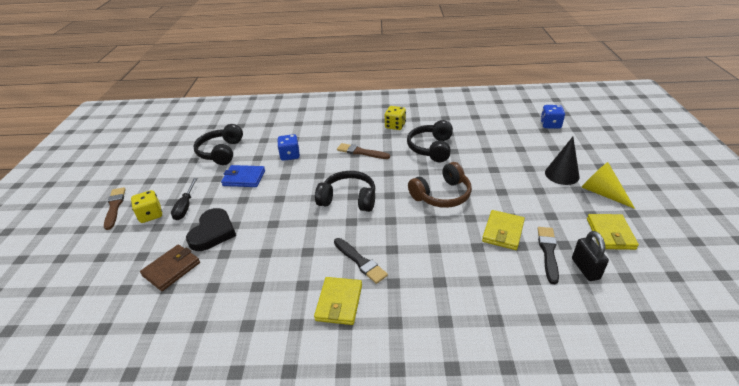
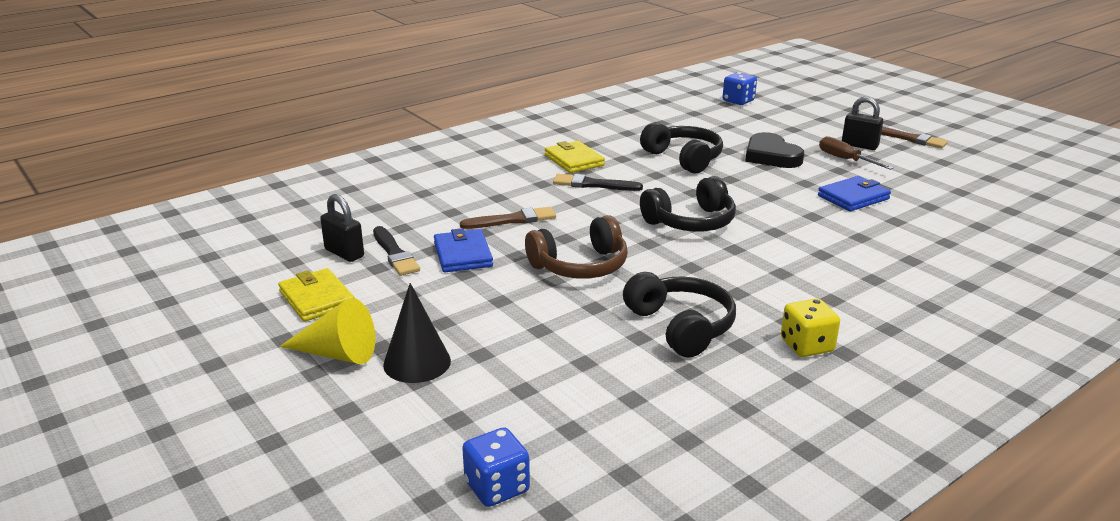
camera: 140 degrees right, 10 degrees down
yellow dice [131,190,162,223] -> black padlock [842,97,883,150]
brown wallet [140,245,200,291] -> none
black screwdriver [171,178,197,220] -> brown screwdriver [819,136,894,170]
black headphones [194,124,243,165] -> black headphones moved to [640,122,723,173]
blue dice [277,134,300,161] -> blue dice moved to [723,72,757,105]
brown brush [337,143,390,159] -> brown brush moved to [460,207,556,229]
brown headphones [408,162,472,208] -> brown headphones turned 135 degrees counterclockwise [525,215,628,279]
yellow wallet [482,210,525,250] -> blue wallet [434,228,493,272]

